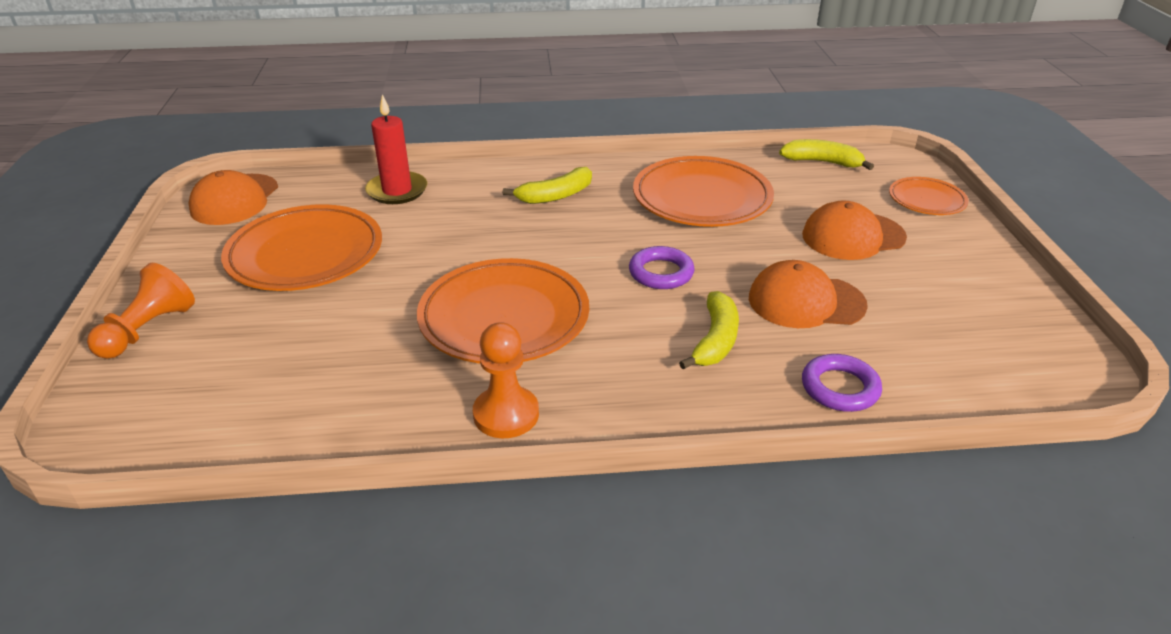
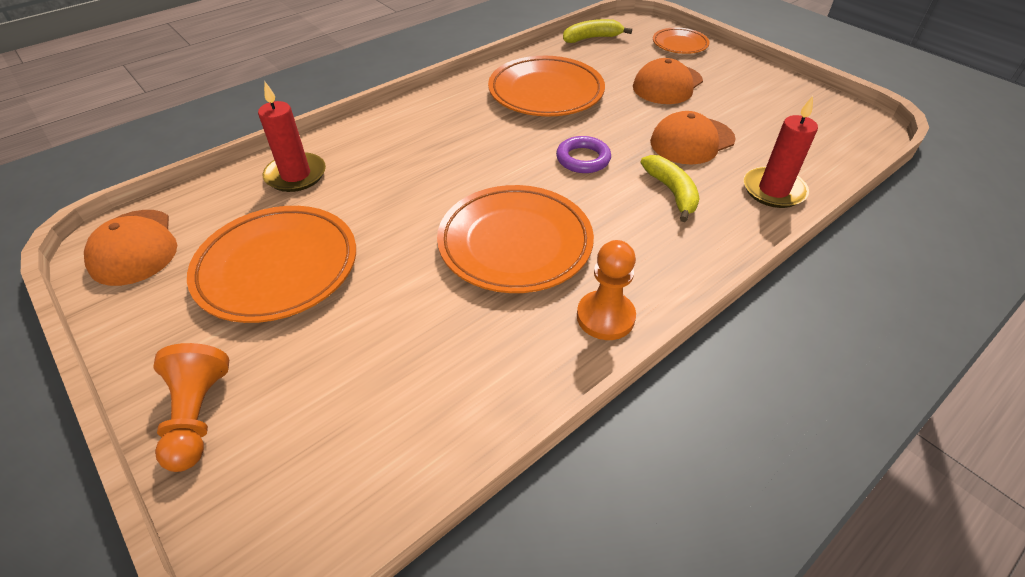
camera: 35 degrees left, 10 degrees up
yellow banana [503,167,592,204] -> none
purple ring [802,354,882,412] -> red candle [743,96,818,208]

